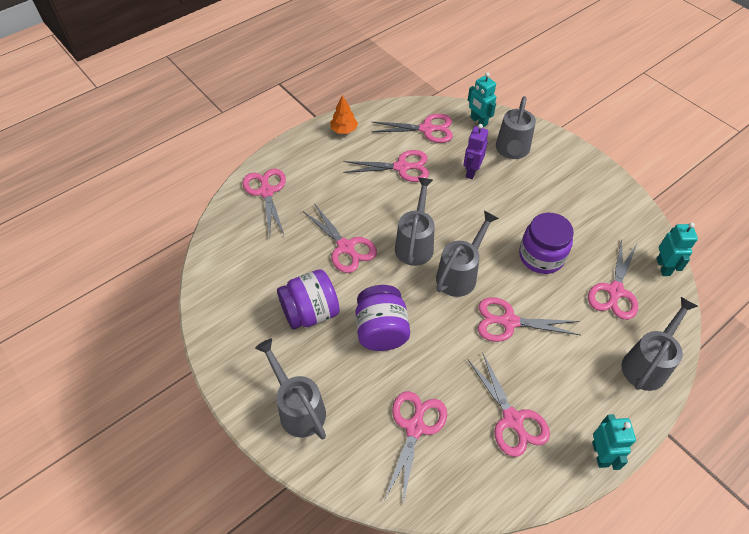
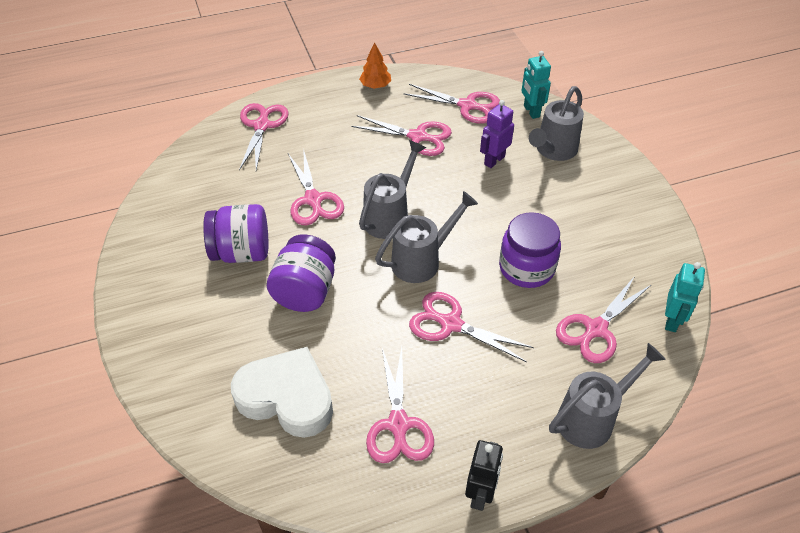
camera: 20 degrees right, 5 degrees down
grey watering can [255,338,326,440] -> none
pink scissors [384,391,447,503] -> white heart [231,347,333,438]
turquoise robot [592,414,636,470] -> black robot [465,440,503,511]

